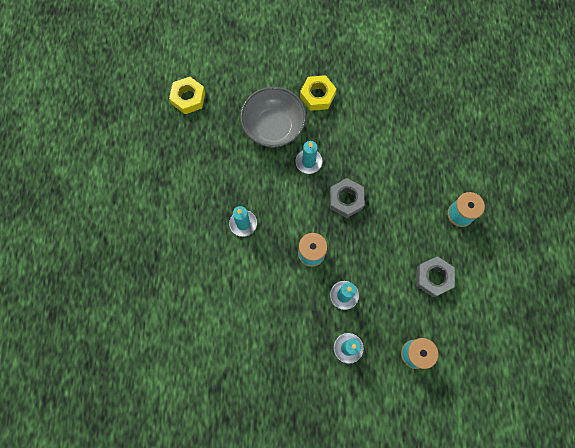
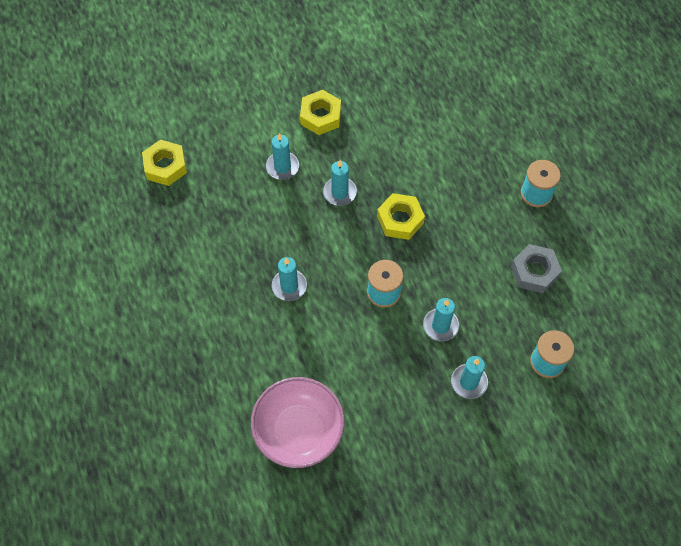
camera: 20 degrees left, 10 degrees down
grey bowl [240,87,306,148] -> turquoise candle [266,133,299,180]
grey nut [330,178,365,218] -> yellow nut [377,193,425,240]
none -> pink bowl [251,377,345,468]

